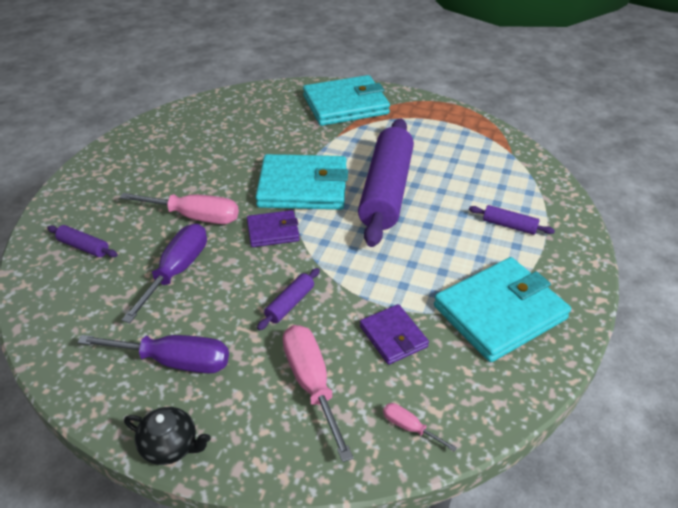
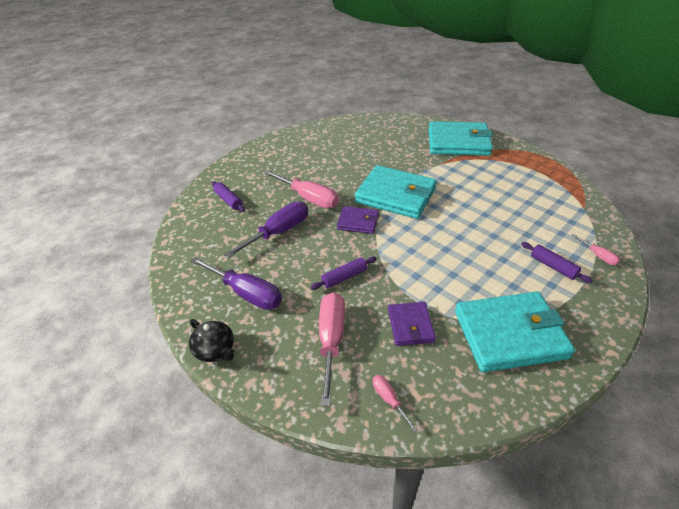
camera: 25 degrees right, 0 degrees up
purple rolling pin [358,118,414,247] -> none
none -> pink screwdriver [572,234,620,265]

